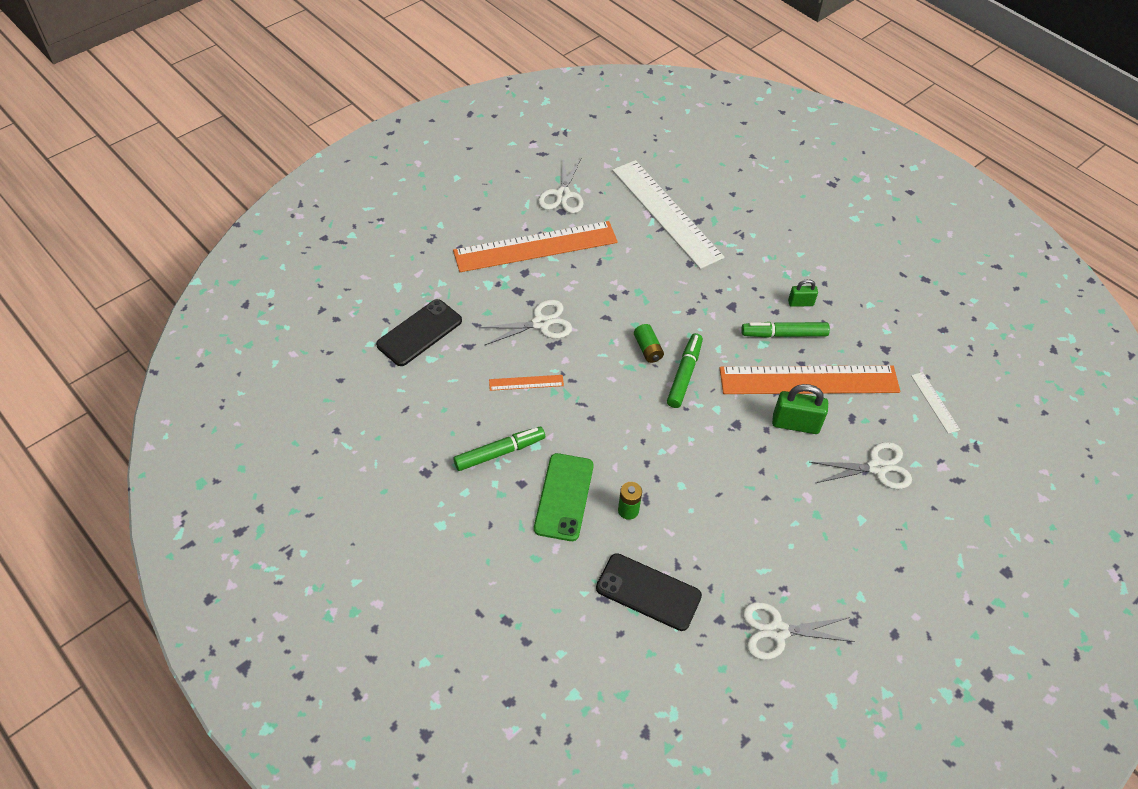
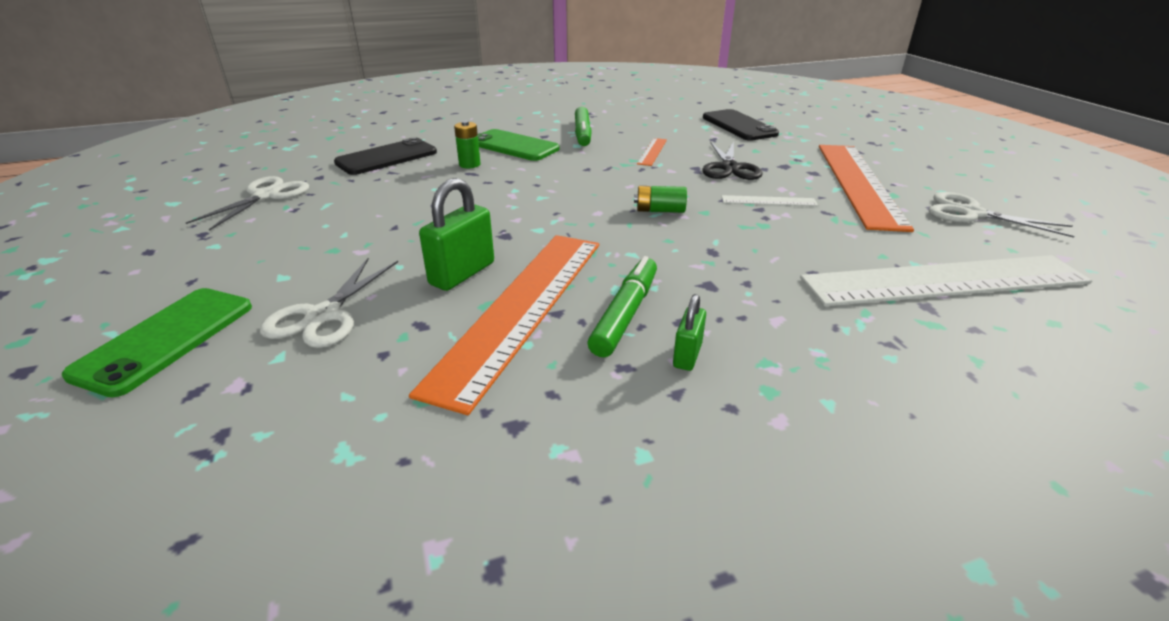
camera: 115 degrees right, 20 degrees down
white scissors [479,300,572,345] -> black scissors [702,141,763,180]
green marker [667,333,703,408] -> none
white ruler [911,372,960,434] -> white ruler moved to [722,195,818,206]
none -> green phone [62,288,252,398]

